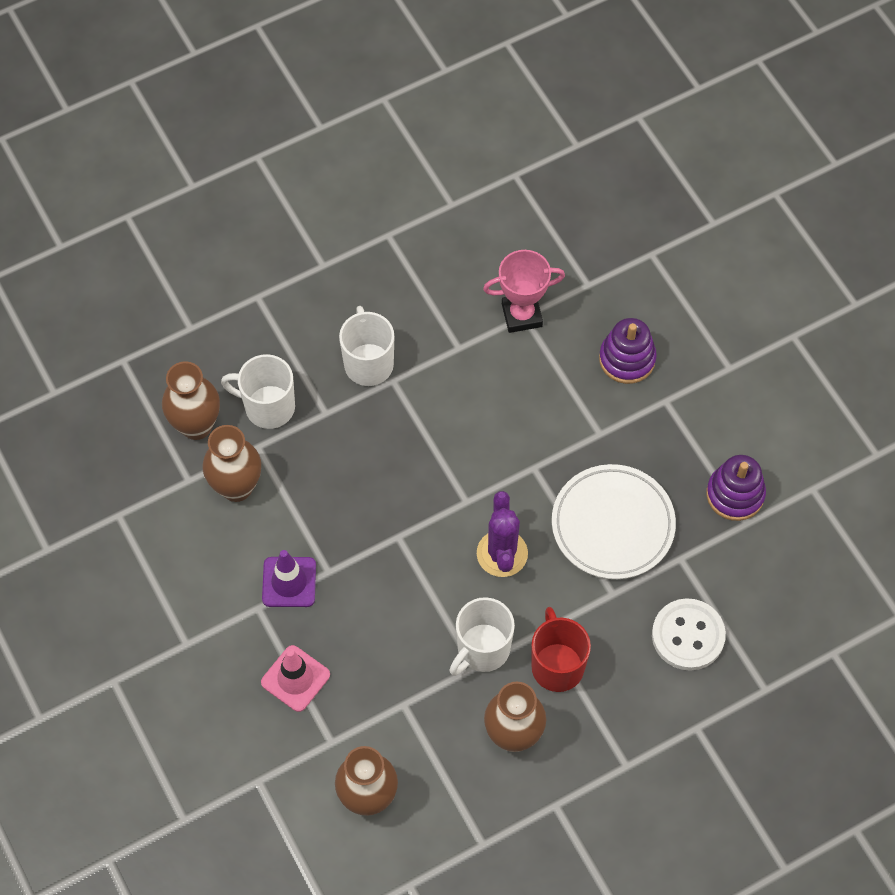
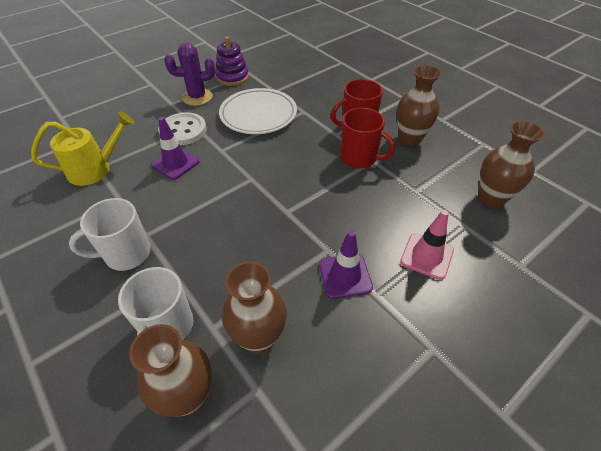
camera: 100 degrees left, 15 degrees down
white mug [449,597,515,676] -> red mug [341,108,395,168]
purple cactus [477,491,528,577] -> purple cactus moved to [164,43,215,106]
pink trophy [483,250,565,333] -> yellow watering can [31,112,134,186]
purple stacking toy [599,318,657,384] -> none
white button [652,598,726,671] -> white button moved to [158,112,207,145]
none -> purple traffic cone [151,117,200,180]

